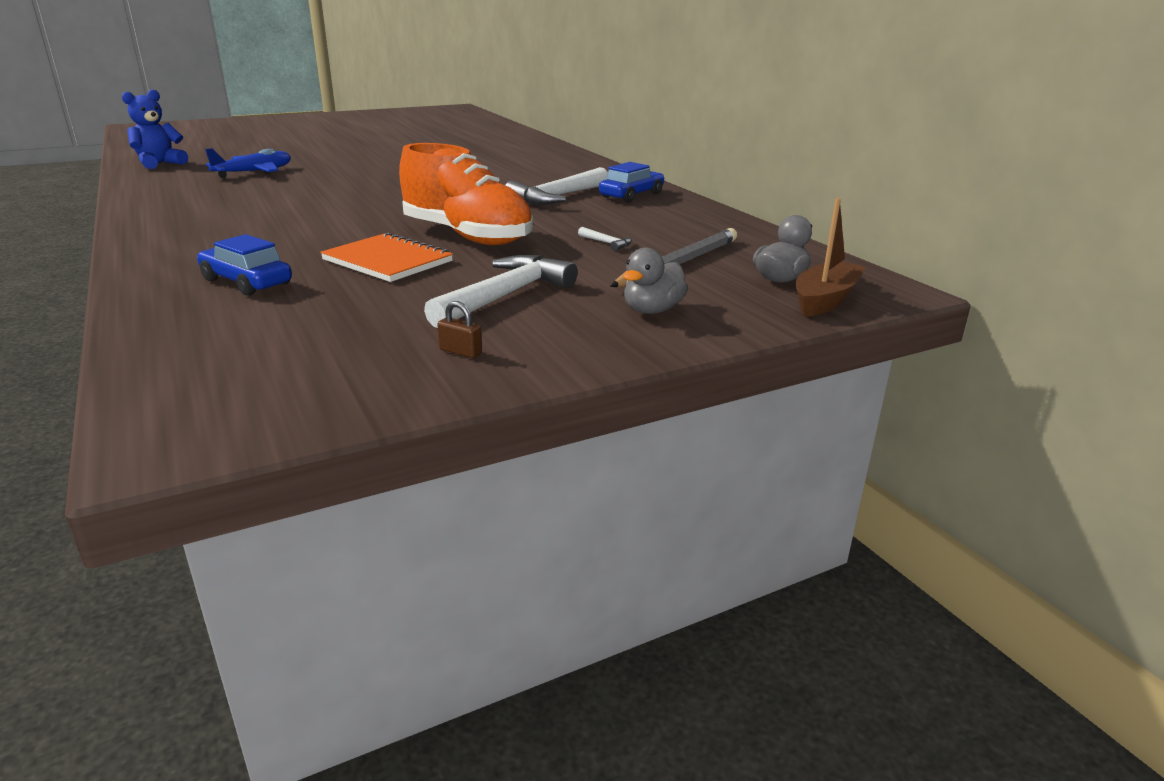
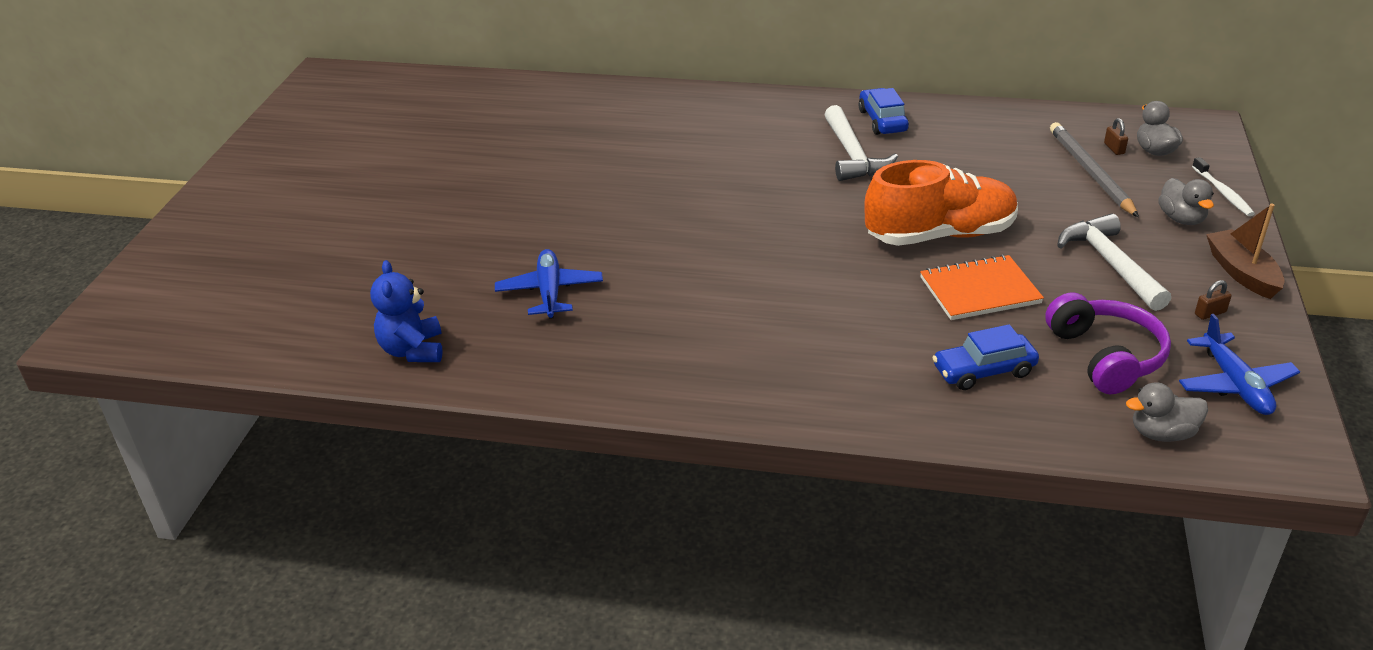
camera: 50 degrees left, 10 degrees up
white hammer [578,227,632,251] -> none
brown boat [796,198,866,317] -> brown boat moved to [1206,204,1285,299]
none -> purple headphones [1045,292,1171,394]
none -> brown padlock [1104,118,1128,155]
none -> grey duck [1126,382,1208,442]
none -> blue plane [1179,314,1300,415]
none -> white toothbrush [1192,157,1255,216]

